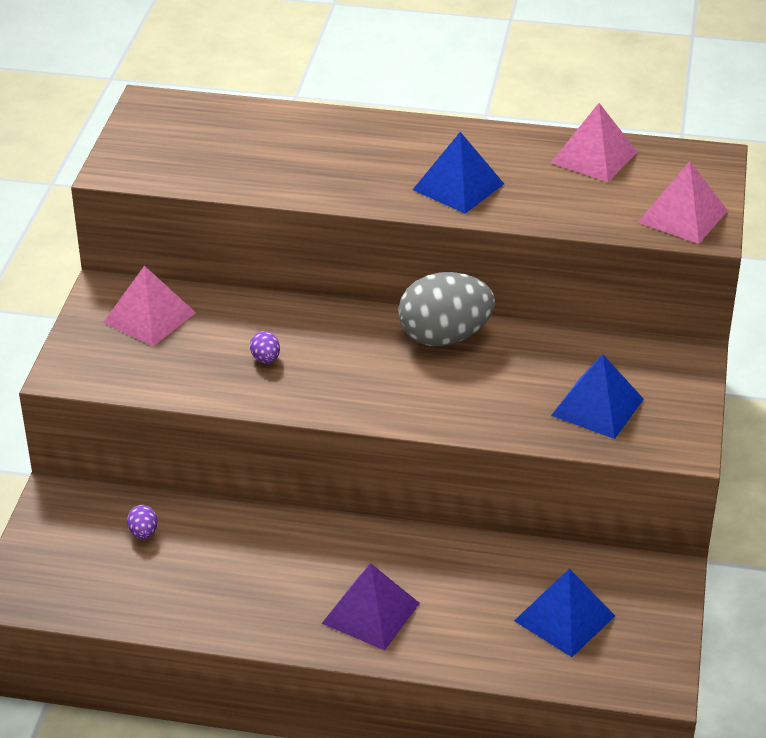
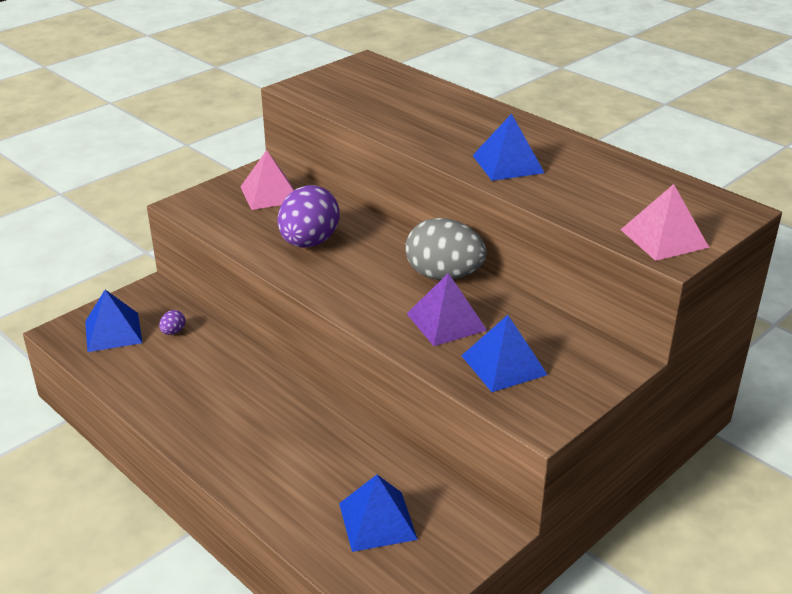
camera: 35 degrees right, 5 degrees down
purple egg [250,331,280,363] -> purple egg [278,185,340,248], size x2.49
purple pyramid [321,563,420,650] -> purple pyramid moved to [407,273,487,346]
pink pyramid [551,103,637,182] -> none
none -> blue pyramid [85,290,142,352]

